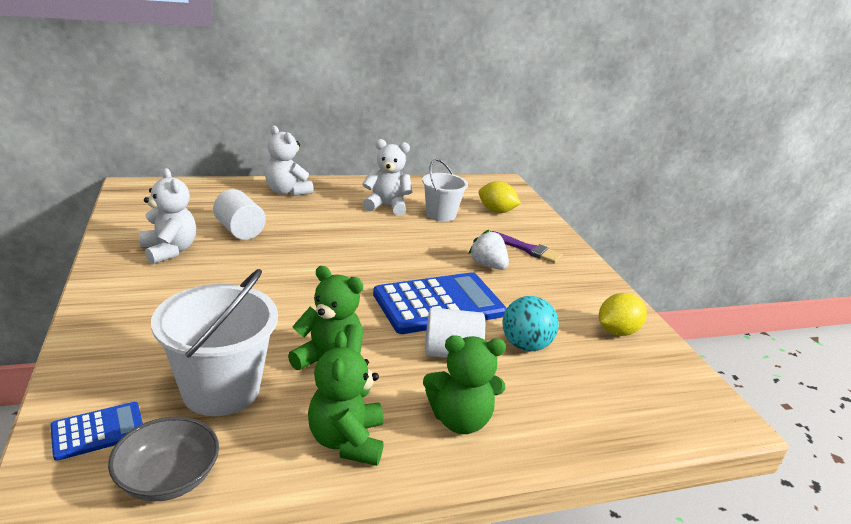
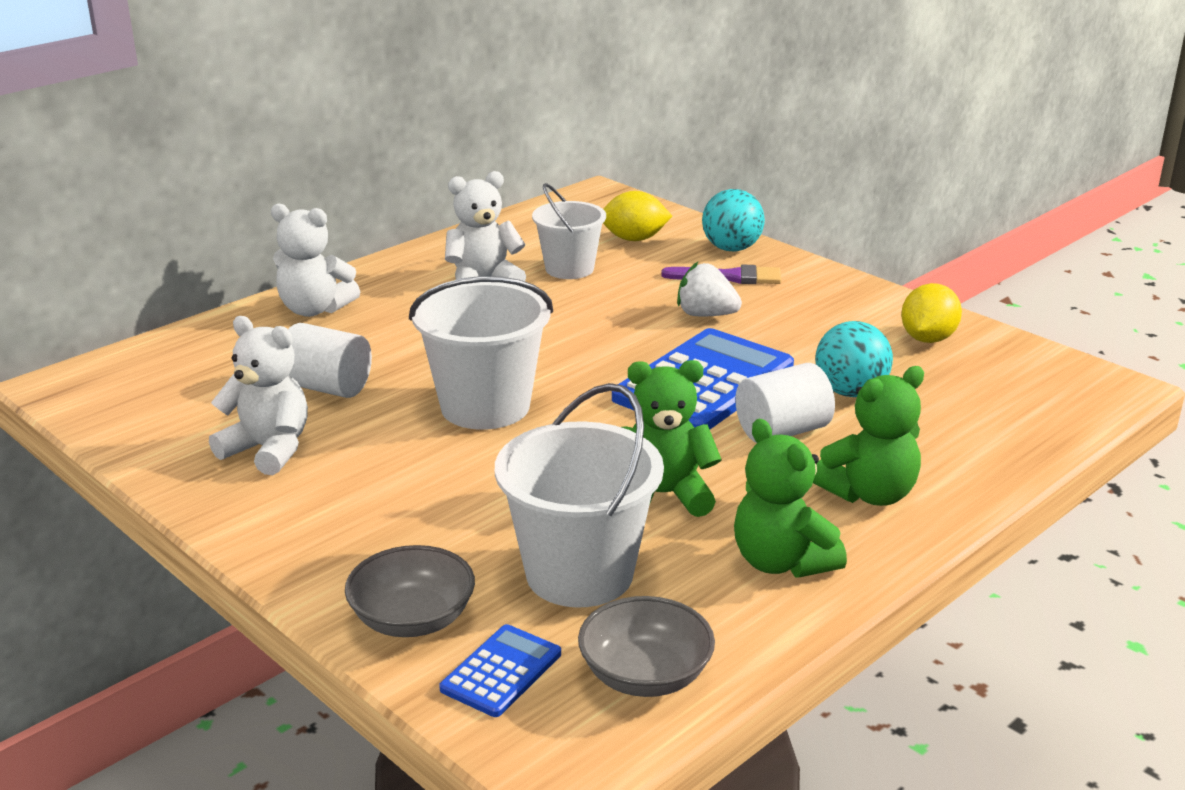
camera: 25 degrees left, 0 degrees up
none -> grey bowl [345,545,475,637]
none -> white bucket [409,276,553,430]
none -> turquoise ball [702,189,765,251]

